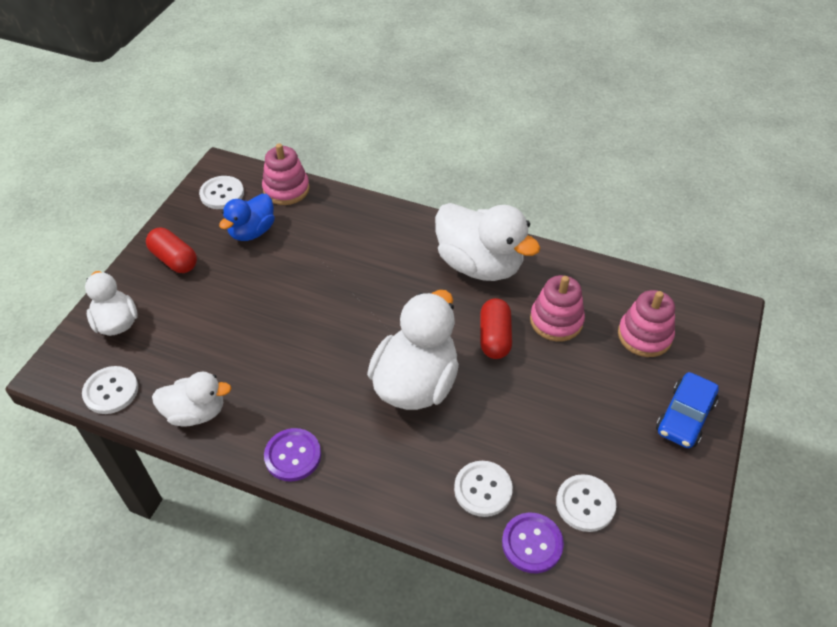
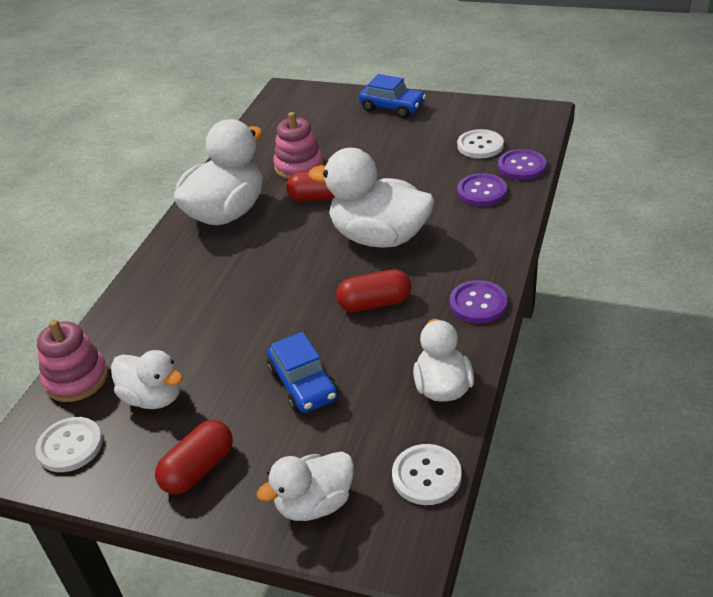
camera: 90 degrees left, 10 degrees down
blue duck [219,194,275,241] -> white duck [111,350,183,409]
white button [454,461,513,517] -> purple button [457,173,507,206]
pink stacking toy [618,290,675,357] -> none
none -> blue car [267,332,338,413]
none -> red capsule [336,269,411,312]

